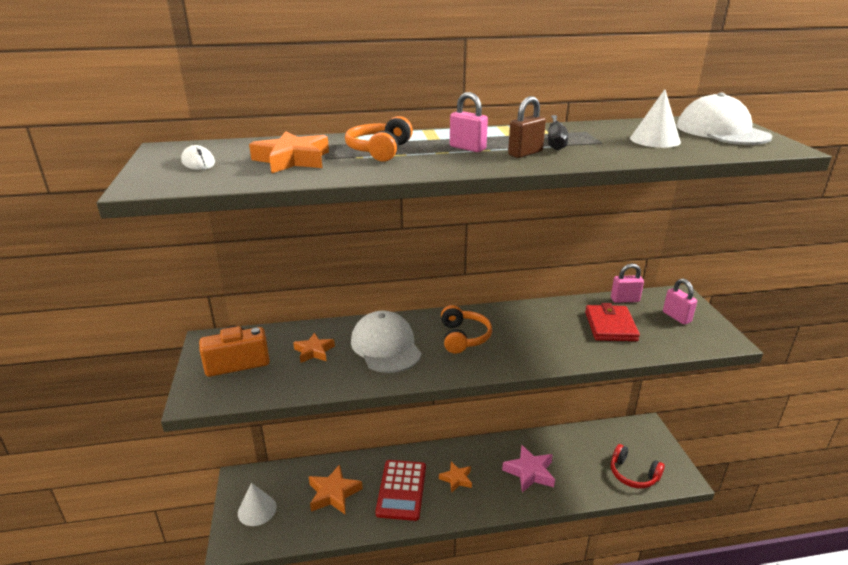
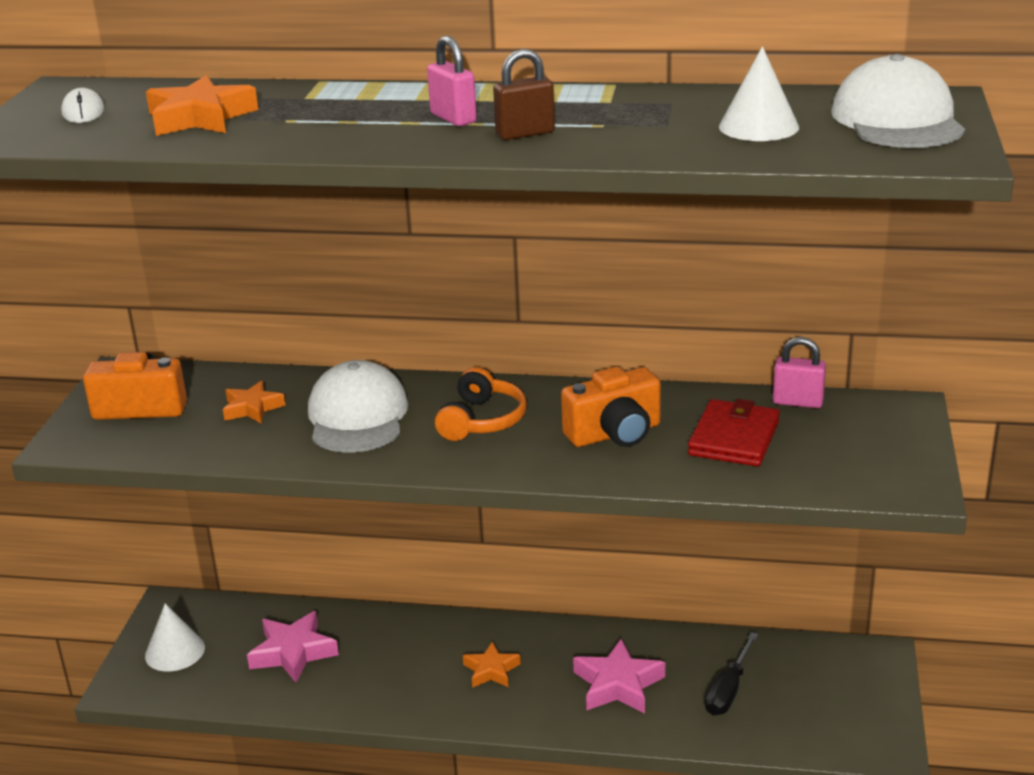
camera: 20 degrees right, 0 degrees up
orange star [309,464,363,514] -> pink star [247,611,339,683]
orange headphones [345,116,413,162] -> none
red calculator [375,460,426,521] -> none
black screwdriver [548,115,568,151] -> black screwdriver moved to [705,632,758,716]
red headphones [611,444,665,489] -> none
pink padlock [663,279,697,325] -> none
none -> orange camera [561,367,661,447]

